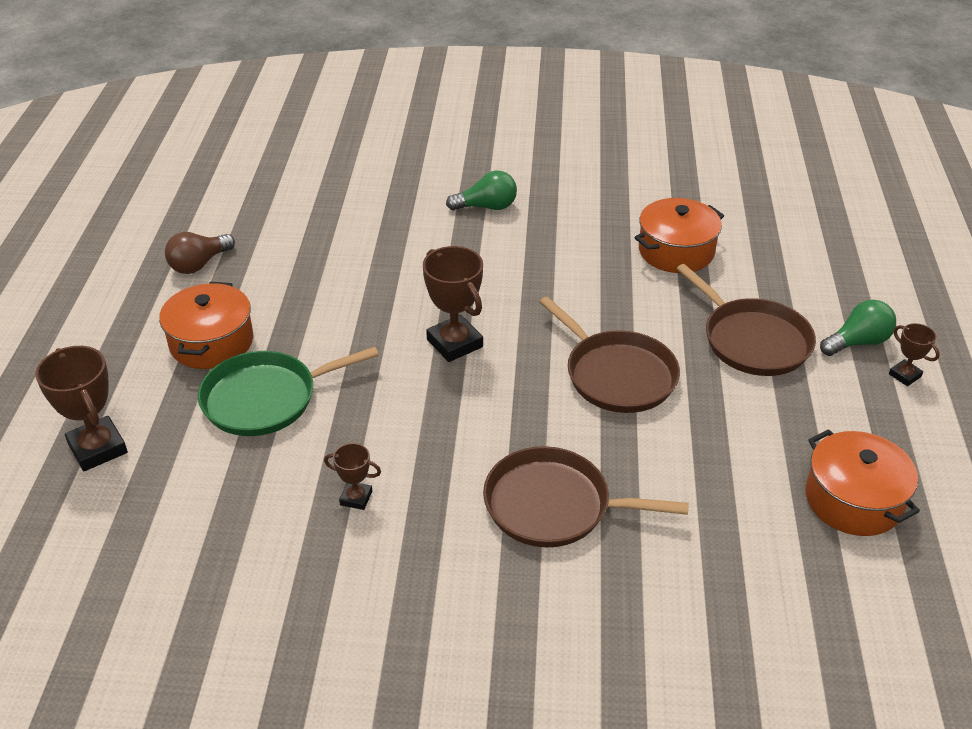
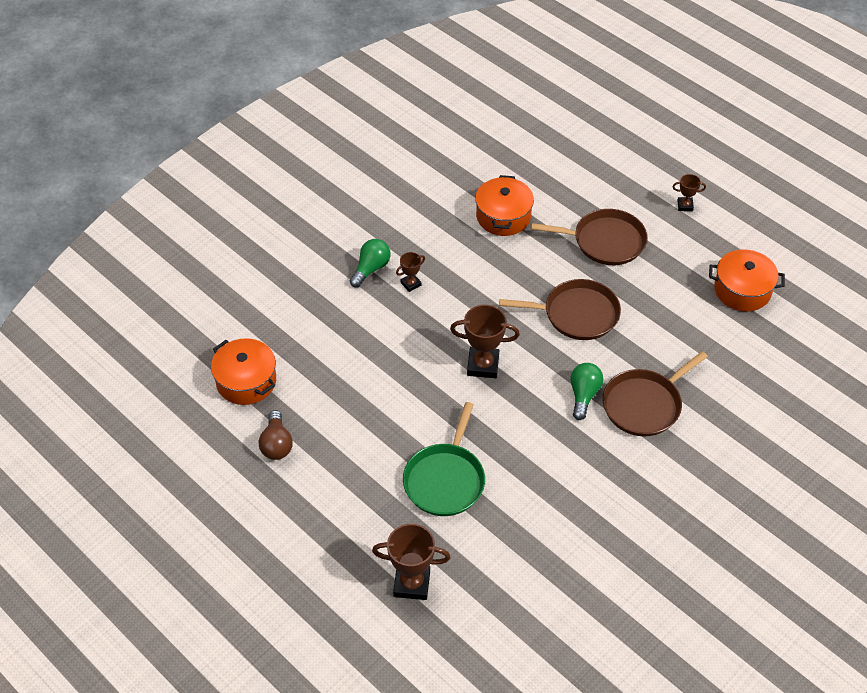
camera: 50 degrees left, 10 degrees up
orange pot [159,282,253,369] -> orange pot moved to [211,338,276,405]
brown trophy [324,443,381,510] -> brown trophy moved to [396,252,425,292]
green light bulb [820,300,896,356] -> green light bulb moved to [570,363,604,420]

